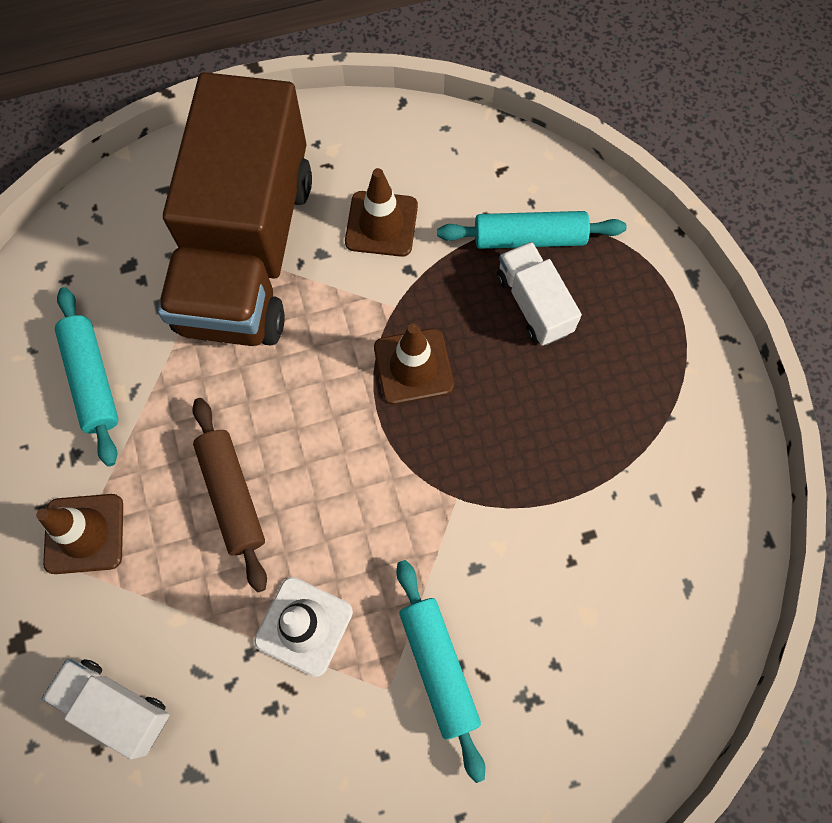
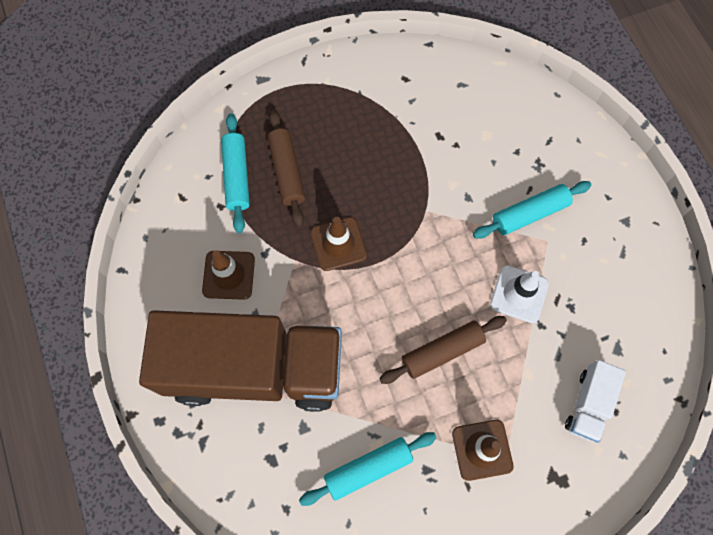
camera: 95 degrees left, 0 degrees up
white truck [497,242,582,346] -> brown rolling pin [267,110,305,227]

